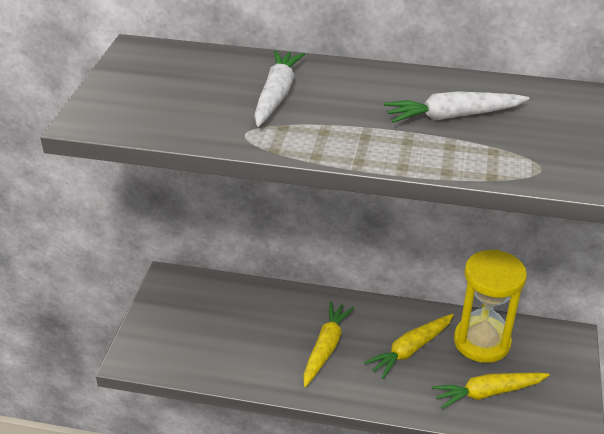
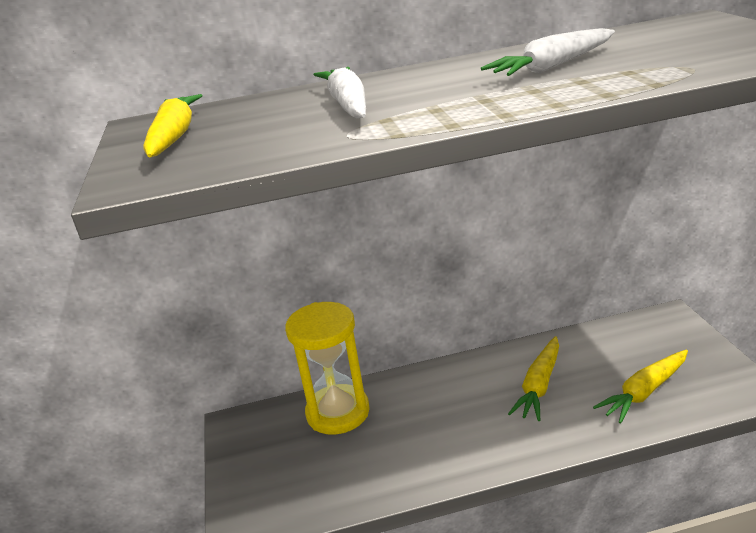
camera: 20 degrees left, 10 degrees down
yellow carrot [303,301,354,387] -> yellow carrot moved to [143,94,203,158]
yellow hourglass [454,249,527,363] -> yellow hourglass moved to [285,302,370,435]

